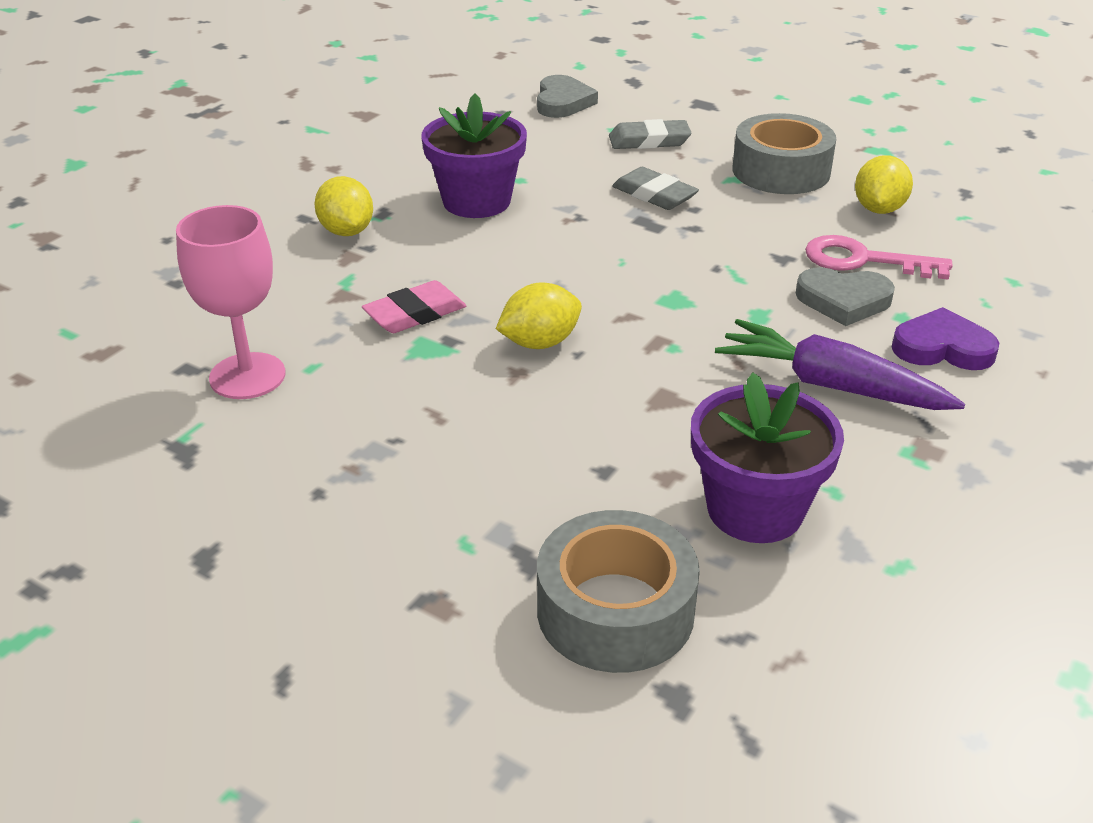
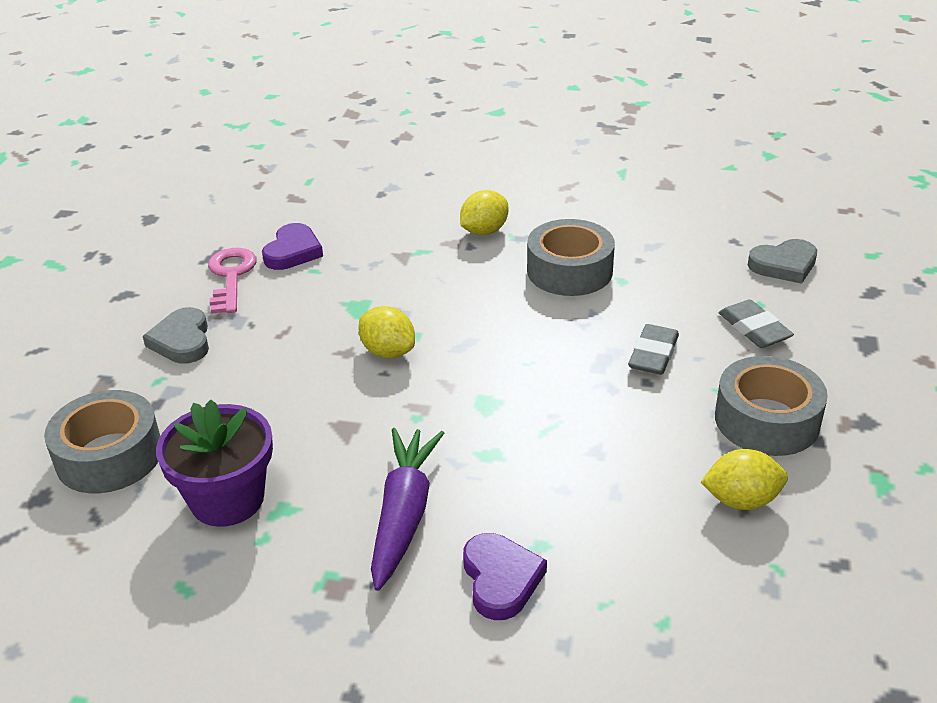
camera: 70 degrees right, 0 degrees up
pink goblet [176,205,286,399] -> purple heart [262,223,323,270]
pink eraser [362,280,466,333] -> none
purple flower pot [421,93,527,218] -> grey tape [527,219,615,296]
grey heart [796,267,895,326] -> grey heart moved to [143,307,209,364]
pink key [805,235,953,280] -> pink key moved to [208,248,257,314]

